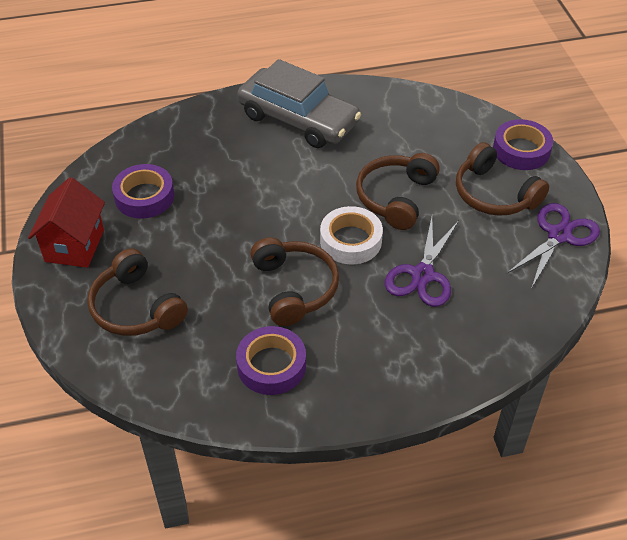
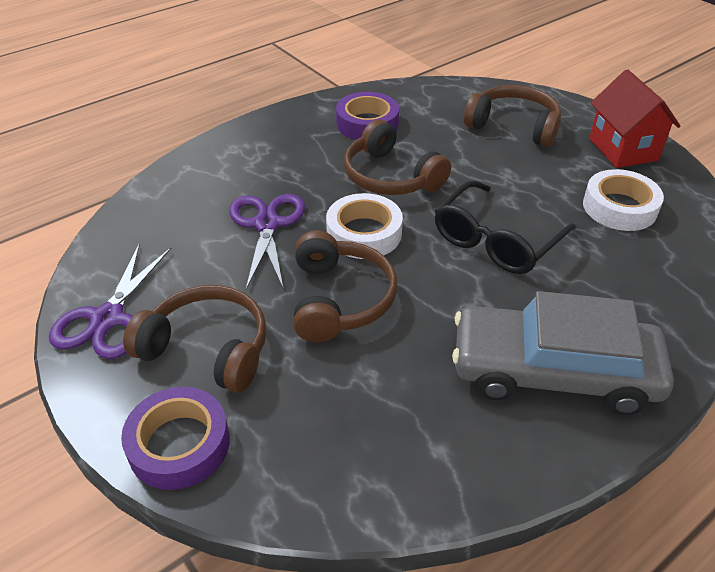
camera: 155 degrees right, 5 degrees down
purple tape [112,164,174,219] -> white tape [583,169,664,231]
none -> black glasses [435,180,577,274]

